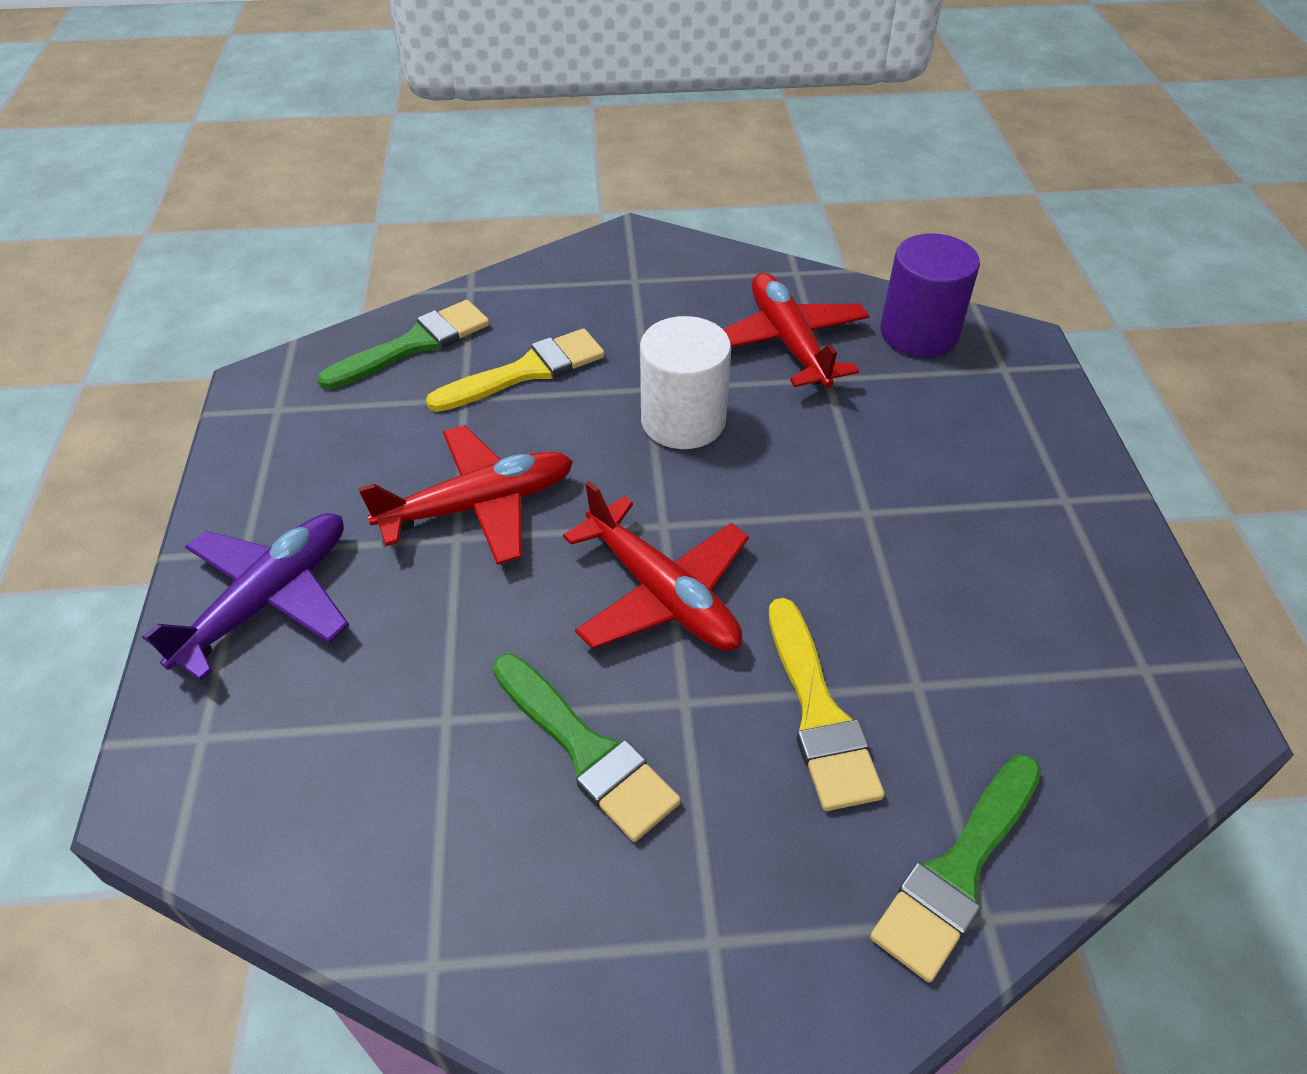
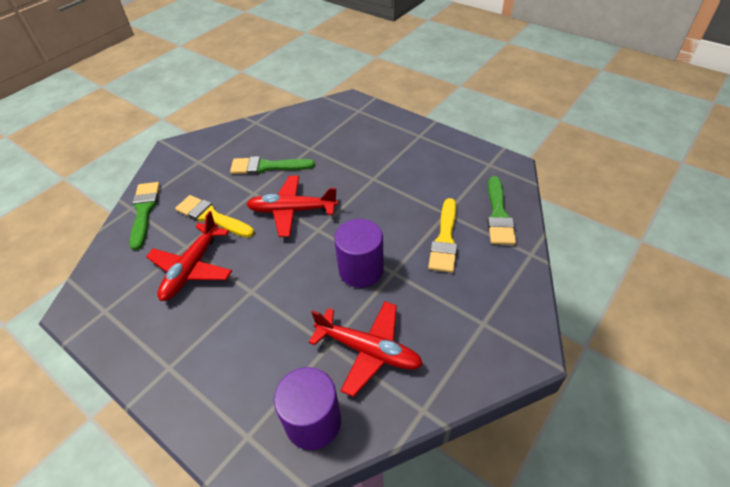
camera: 135 degrees right, 0 degrees up
purple plane [142,513,349,681] -> none
red plane [358,425,573,565] -> red plane moved to [146,211,232,301]
white cylinder [640,316,731,449] -> purple cylinder [334,219,384,288]

